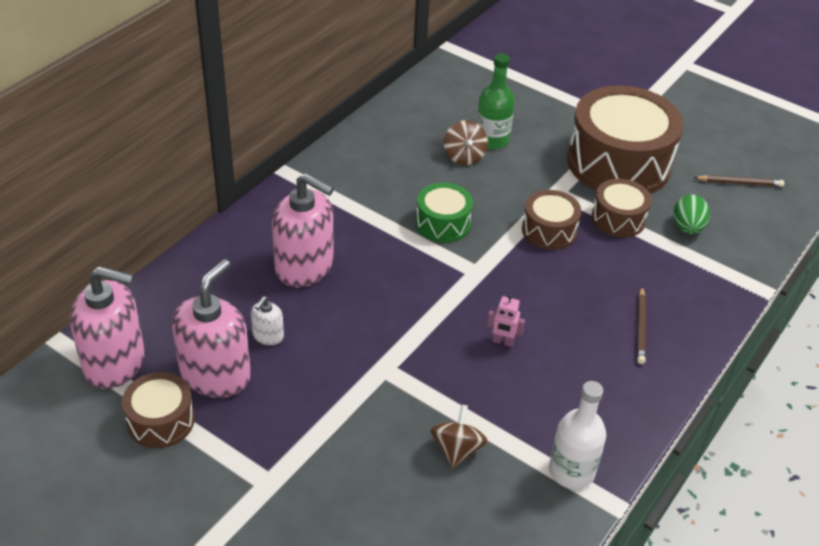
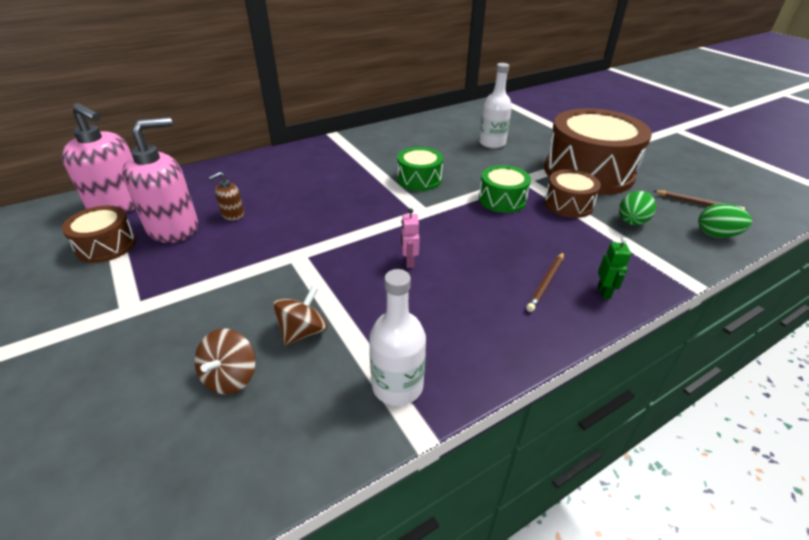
camera: 25 degrees right, 5 degrees down
white soap dispenser [251,296,284,345] -> brown soap dispenser [208,172,244,221]
pink soap dispenser [272,173,334,287] -> none
brown spinning top [444,120,488,165] -> brown spinning top moved to [195,328,256,395]
green bottle [476,54,515,149] -> white bottle [479,63,512,148]
pink robot [487,294,525,347] -> pink robot turned 45 degrees clockwise [401,208,420,268]
brown drum [522,190,581,250] -> green drum [479,165,531,213]
none -> green robot [598,238,631,299]
none -> green egg [698,204,752,238]

